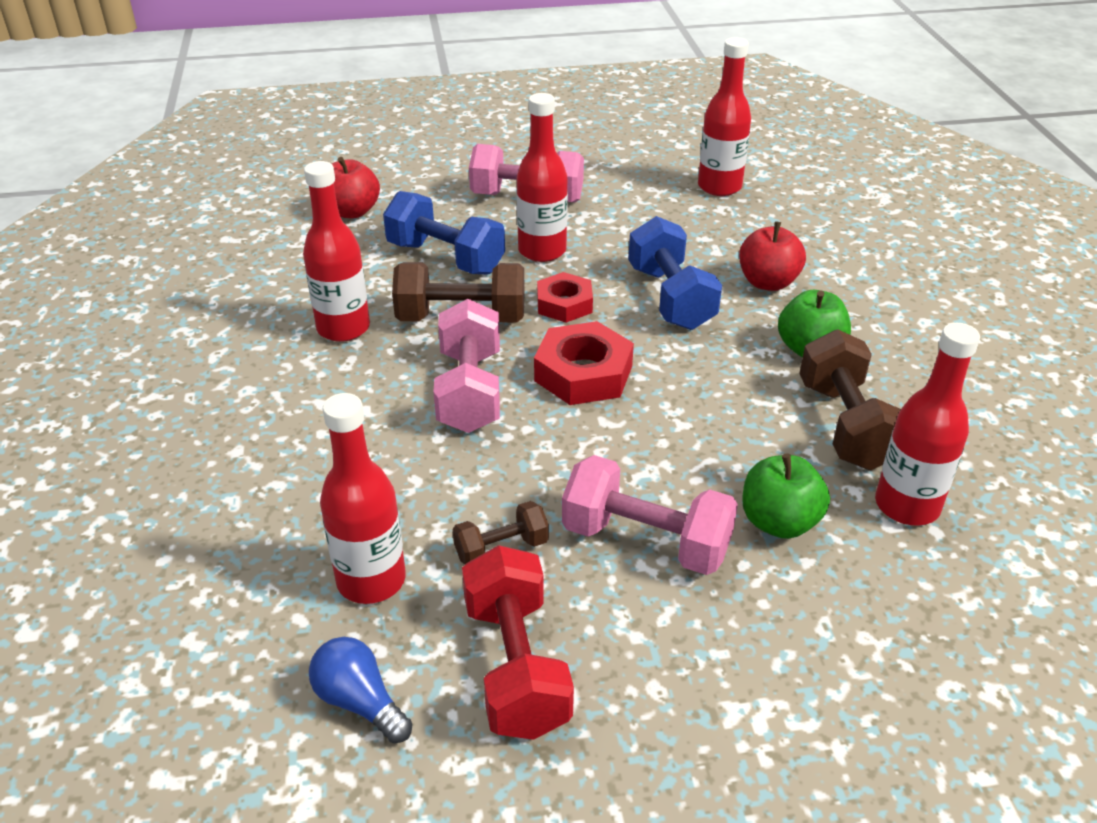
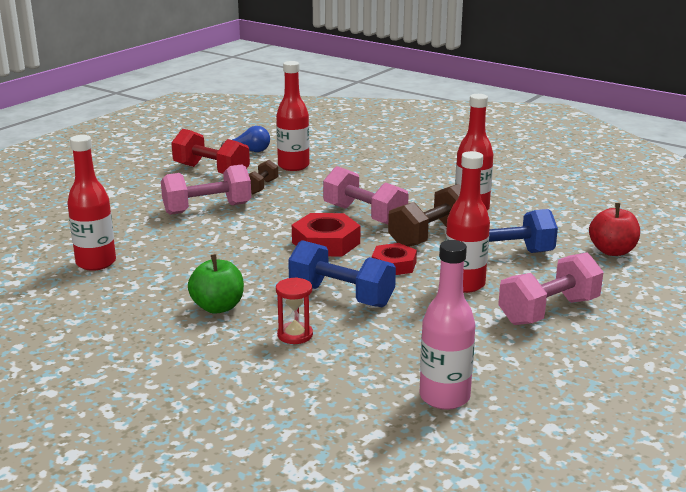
camera: 135 degrees right, 15 degrees down
red bottle [698,38,751,196] -> pink bottle [420,240,475,410]
red apple [739,222,806,291] -> red hourglass [276,277,313,344]
green apple [742,453,830,539] -> none
brown dumbbell [799,329,901,470] -> none

